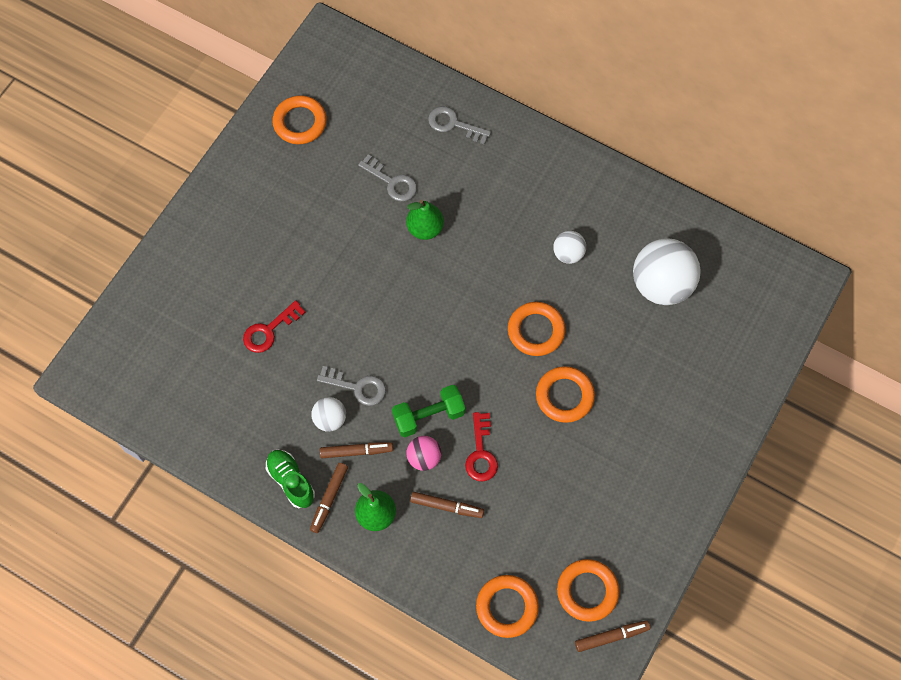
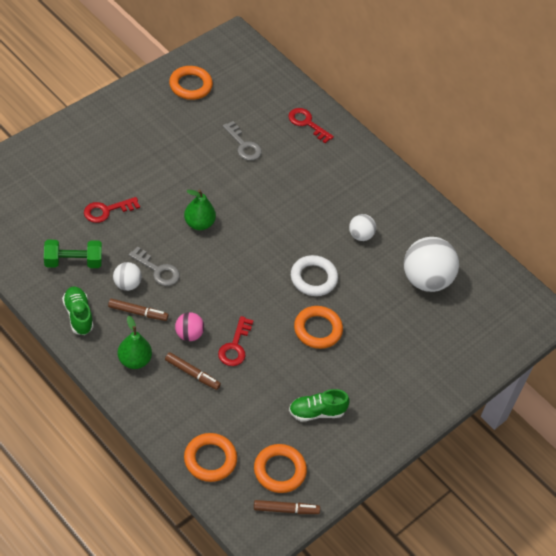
camera: 10 degrees right, 15 degrees down
brown marker [310,463,348,533] -> none
green dumbbell [392,385,465,437] -> green dumbbell moved to [44,240,102,268]
green pear [406,200,444,240] -> green pear moved to [184,189,216,230]
grey key [428,106,491,145] -> red key [288,108,334,143]
orange ring [508,302,566,356] -> white ring [291,255,338,296]
none -> green shoe [289,389,350,421]

